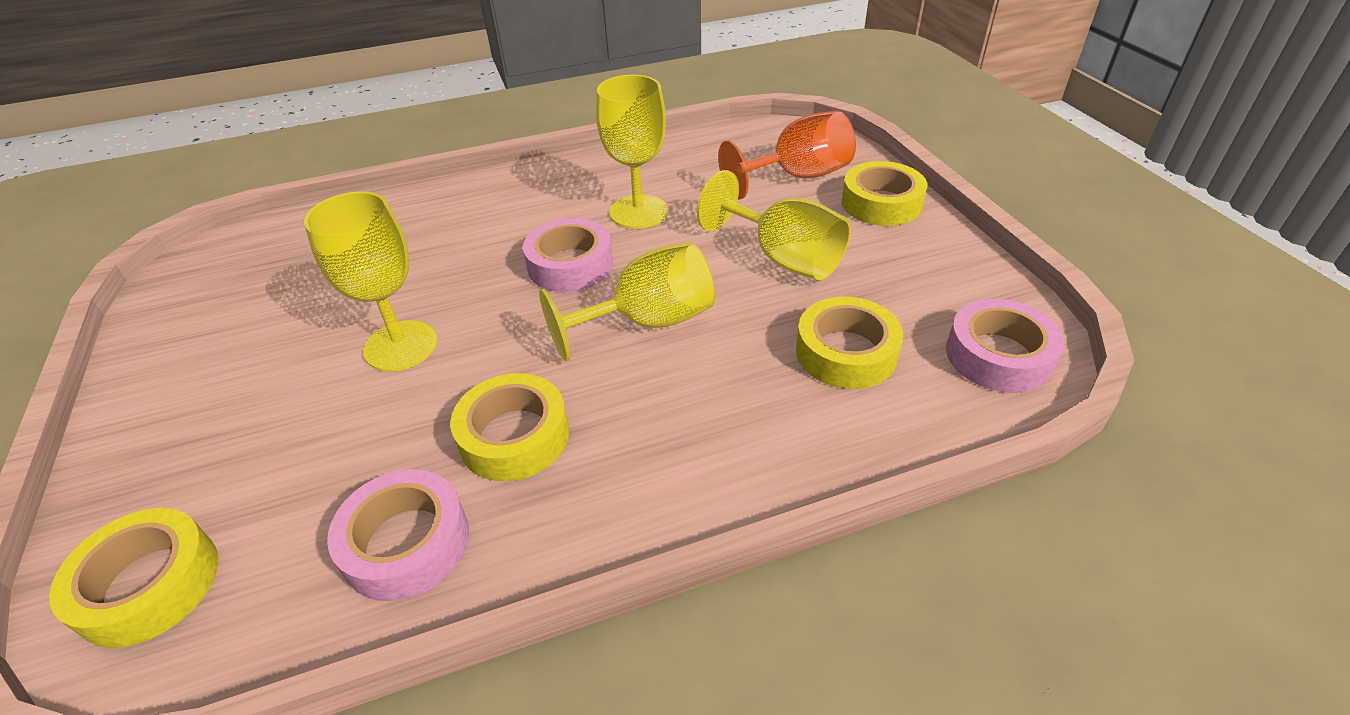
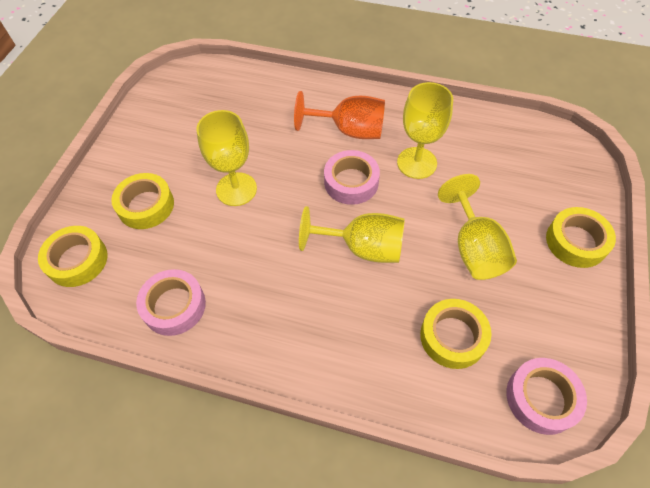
camera: 35 degrees right, 15 degrees up
yellow tape [450,373,569,481] -> yellow tape moved to [111,173,174,229]
orange goblet [718,111,856,200] -> orange goblet moved to [294,91,385,139]

